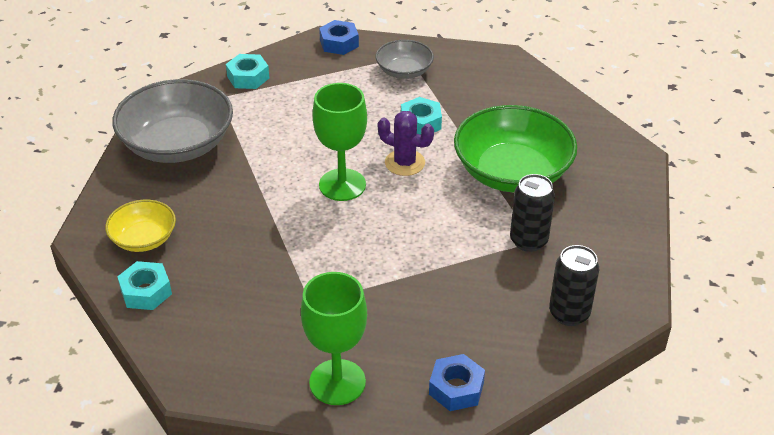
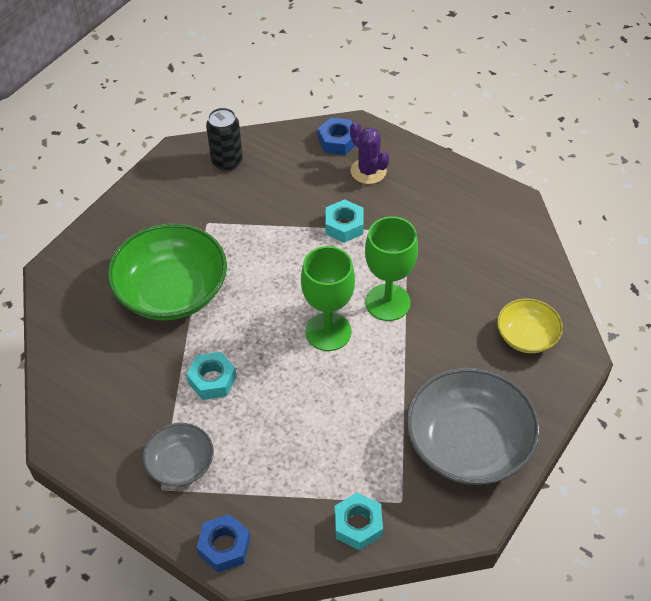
camera: 155 degrees left, 10 degrees up
turquoise nut [117,261,172,310] -> turquoise nut moved to [325,199,364,243]
green goblet [301,272,367,405] -> green goblet moved to [365,216,418,321]
purple cactus [378,111,434,176] -> purple cactus moved to [350,122,390,184]
black can [510,174,555,252] -> none

